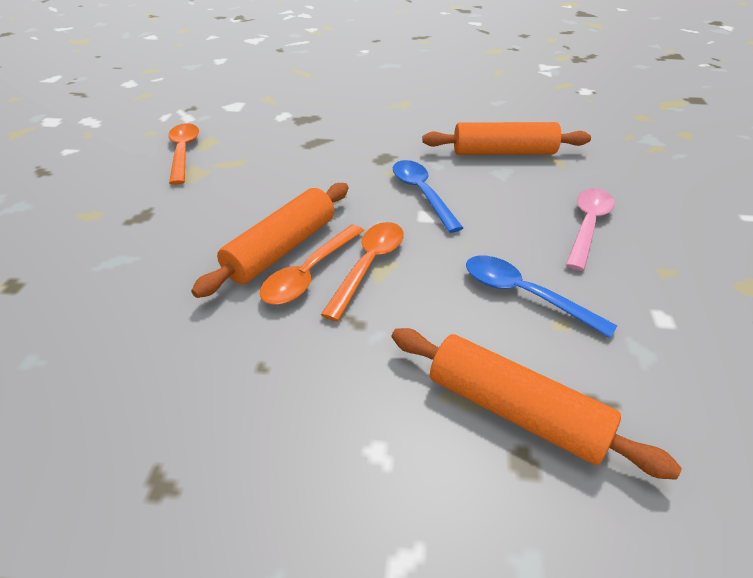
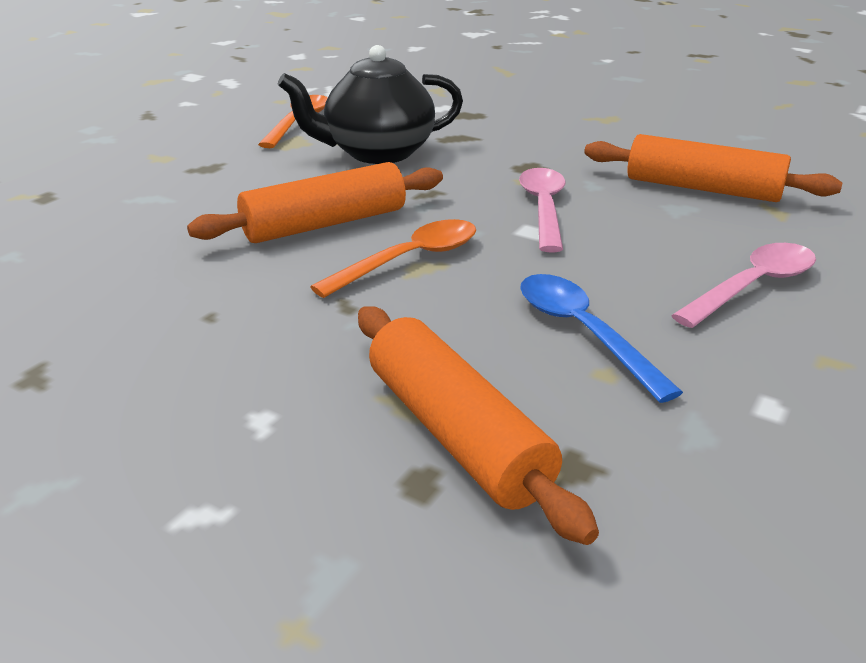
camera: 25 degrees right, 10 degrees down
orange spoon [260,224,364,305] -> none
blue spoon [393,160,463,233] -> pink spoon [519,168,566,252]
none -> black teapot [278,45,463,164]

